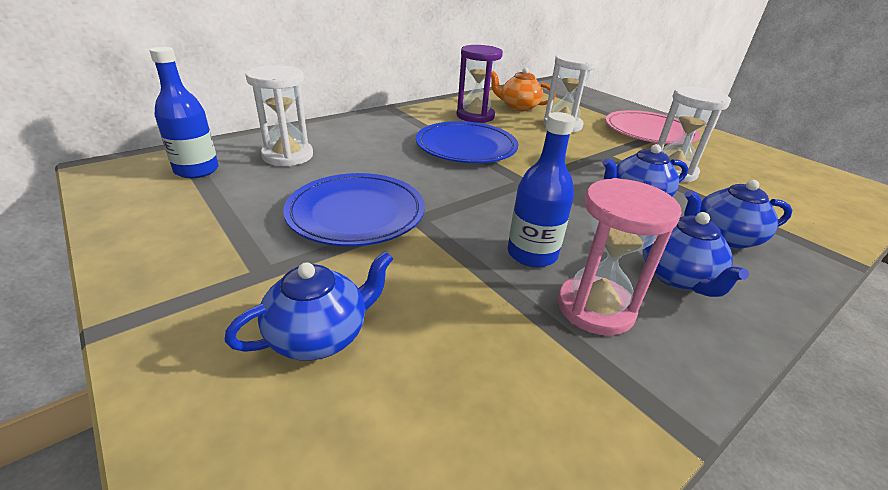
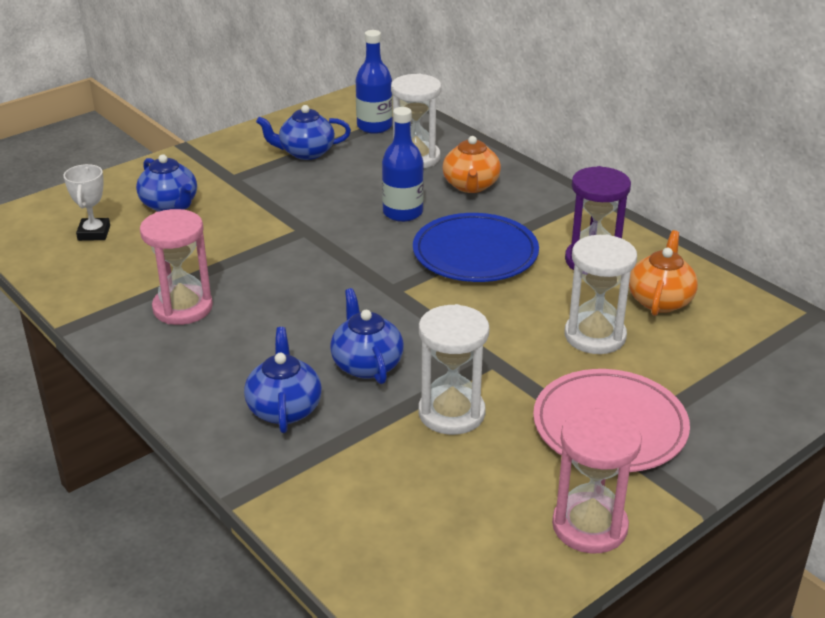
camera: 90 degrees right, 0 degrees up
blue plate [283,173,425,246] -> none
blue bottle [508,112,575,267] -> blue bottle moved to [382,107,424,222]
blue teapot [642,212,749,297] -> blue teapot moved to [256,105,351,160]
none -> white trophy [63,164,110,241]
none -> orange teapot [442,136,501,193]
none -> pink hourglass [552,408,642,554]

